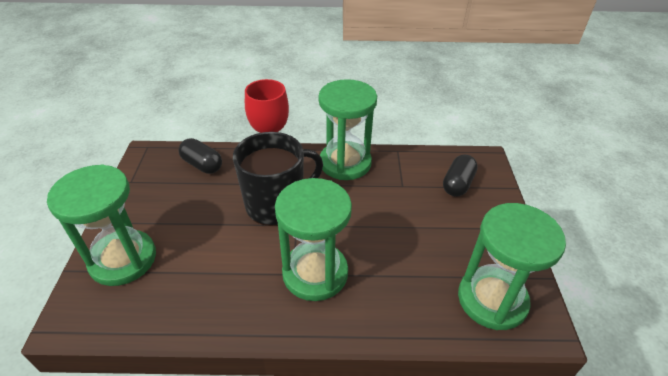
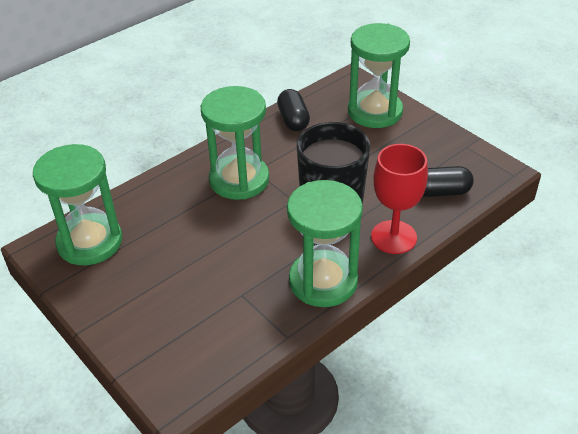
camera: 140 degrees right, 0 degrees up
black capsule [443,154,478,197] -> black capsule moved to [277,89,310,131]

